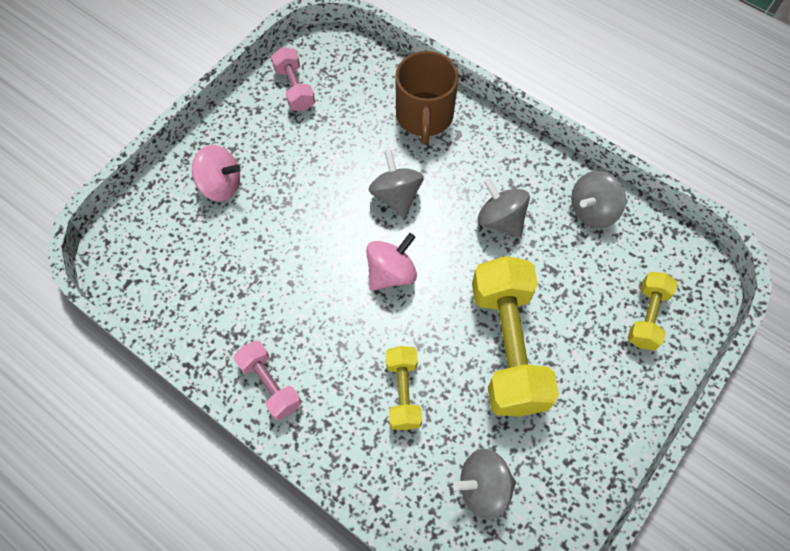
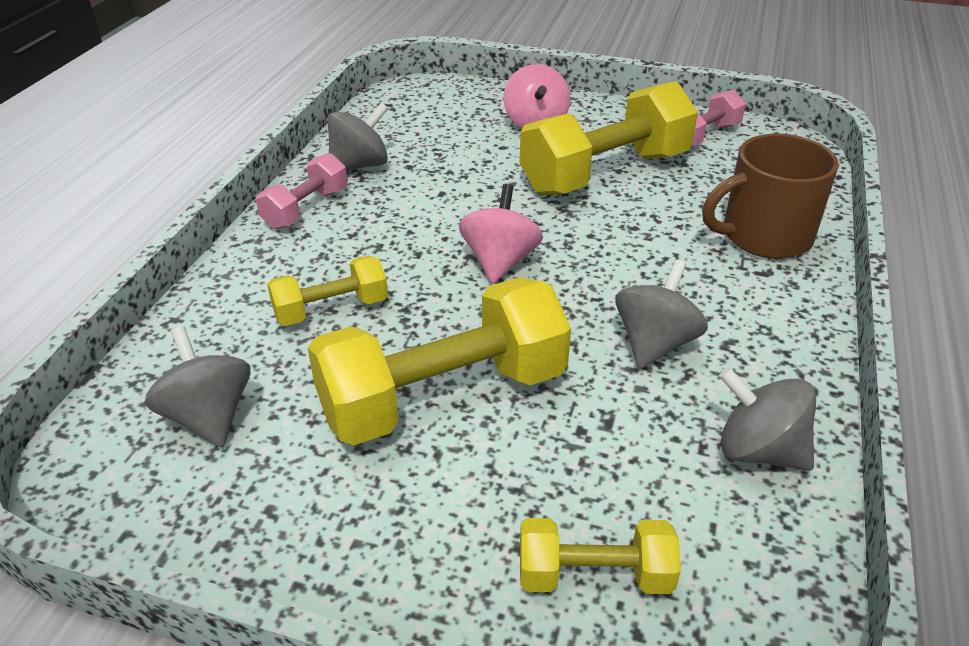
camera: 70 degrees right, 25 degrees down
pink spinning top [366,233,417,291] -> pink spinning top turned 105 degrees counterclockwise [459,184,543,284]
grey spinning top [369,150,424,218] -> grey spinning top moved to [328,103,388,171]
none -> yellow dumbbell [520,81,698,195]

